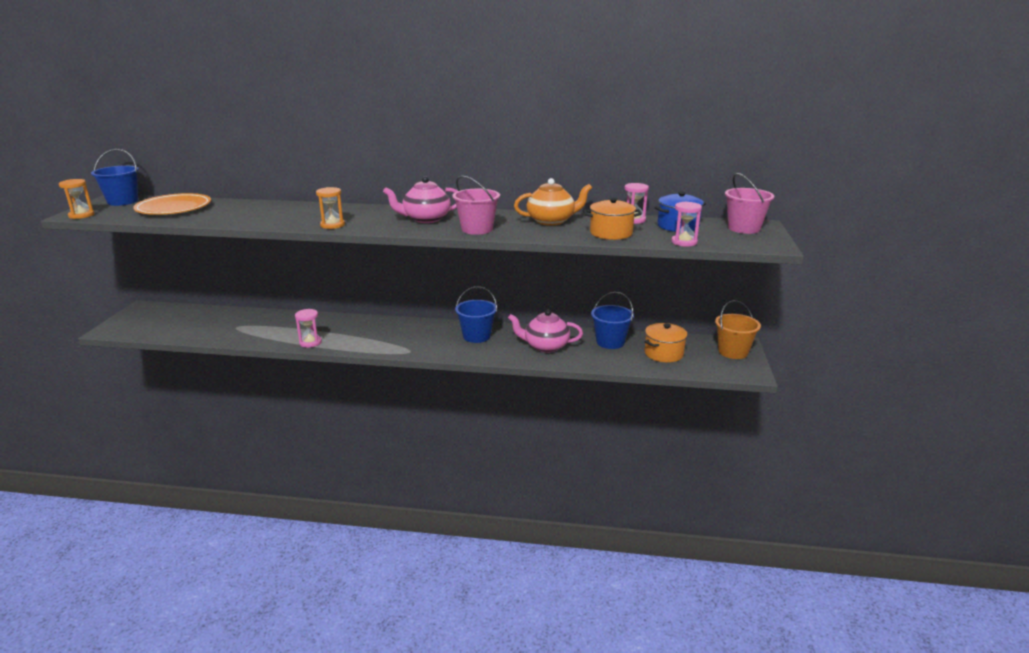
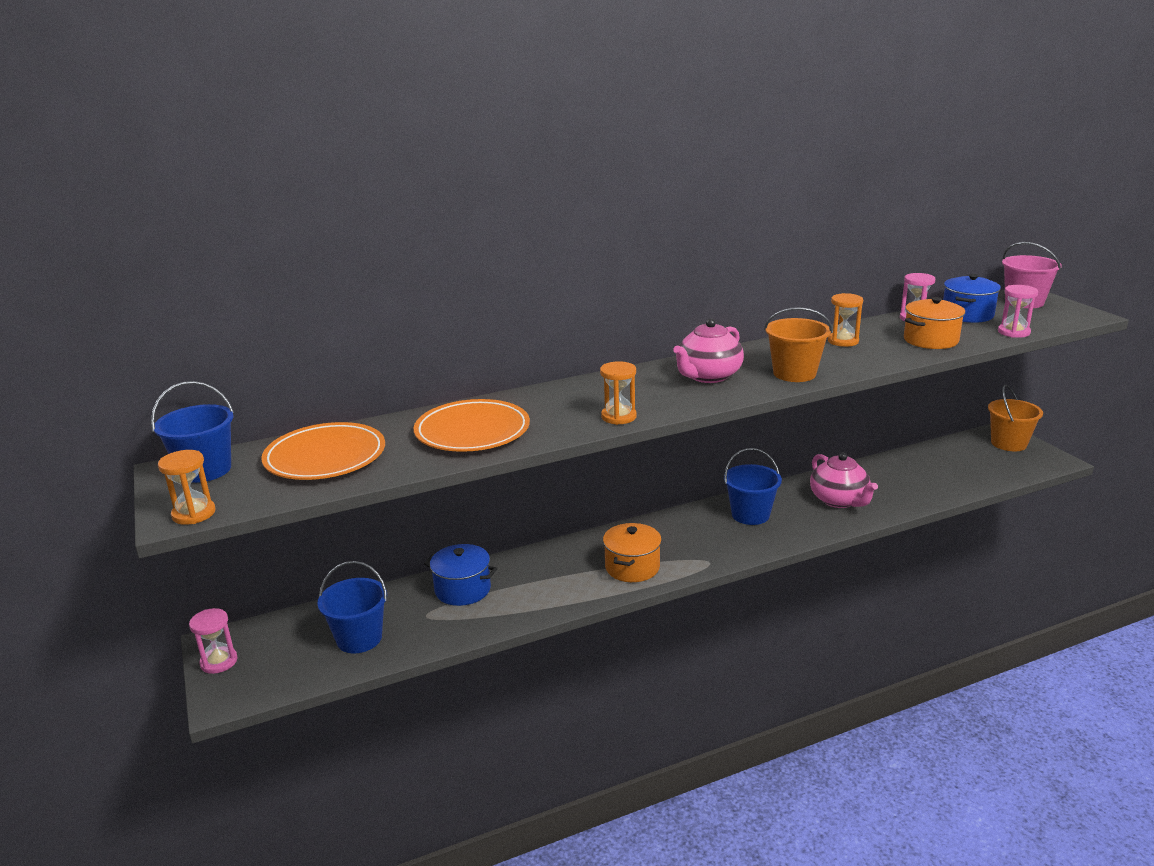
camera: 30 degrees left, 0 degrees up
pink hourglass [295,309,322,348] -> pink hourglass moved to [189,608,238,674]
pink bucket [452,176,500,235] -> orange bucket [764,307,832,382]
pink teapot [508,310,583,353] -> pink teapot turned 90 degrees counterclockwise [810,453,878,508]
orange teapot [514,178,592,226] -> orange hourglass [828,293,863,347]
blue bucket [591,292,634,349] -> blue bucket moved to [318,561,387,653]
orange pot [644,323,688,363] -> orange pot moved to [603,523,662,582]
none -> orange plate [414,399,530,452]
none -> blue pot [424,544,497,606]

